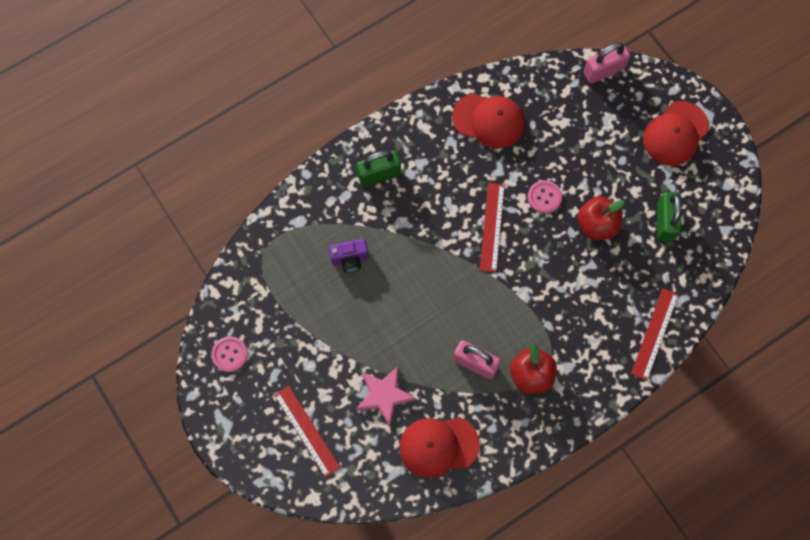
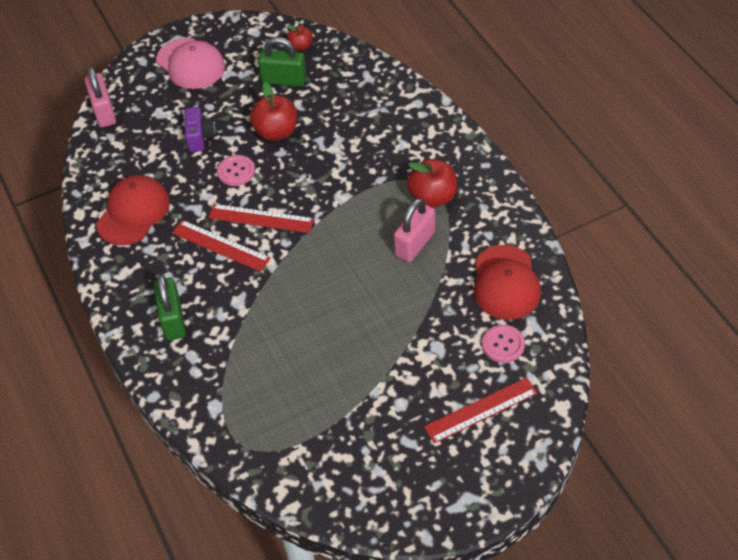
camera: 80 degrees left, 20 degrees down
pink button [211,336,248,372] -> pink button moved to [482,325,525,363]
purple camera [329,239,369,272] -> purple camera moved to [185,107,216,152]
pink star [356,366,416,426] -> none
red ruler [631,288,679,380] -> red ruler moved to [172,220,270,272]
red cap [643,101,709,166] -> pink cap [156,38,225,89]
none -> red apple [287,24,313,51]

